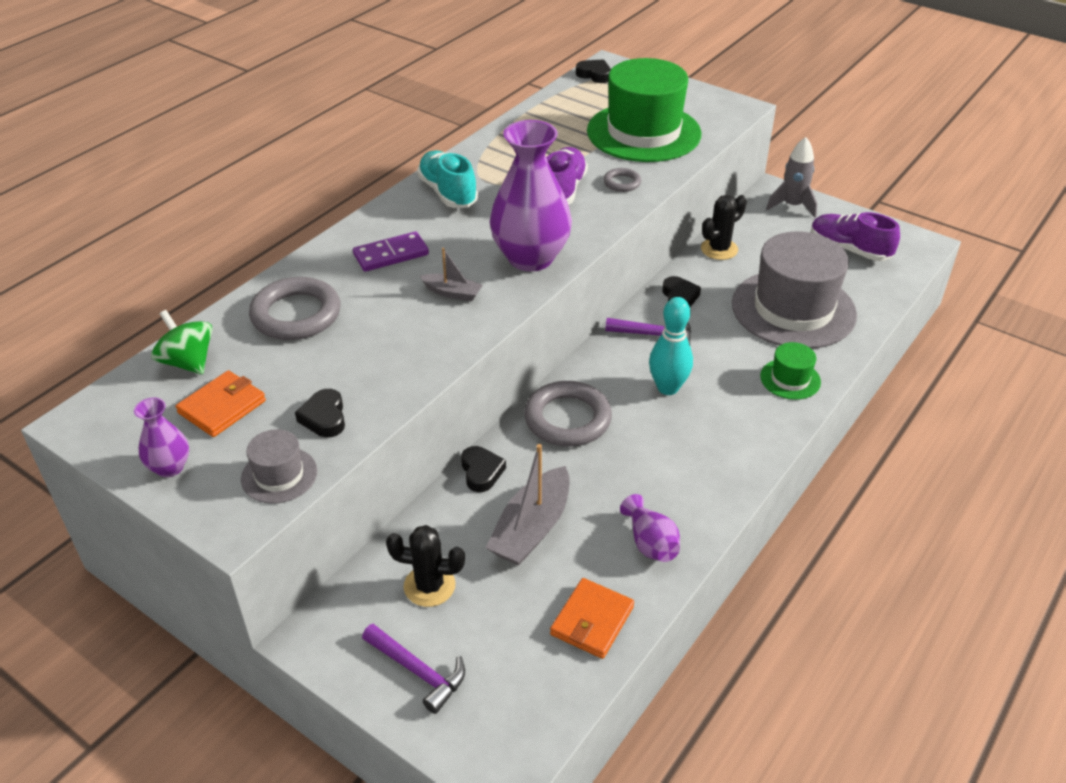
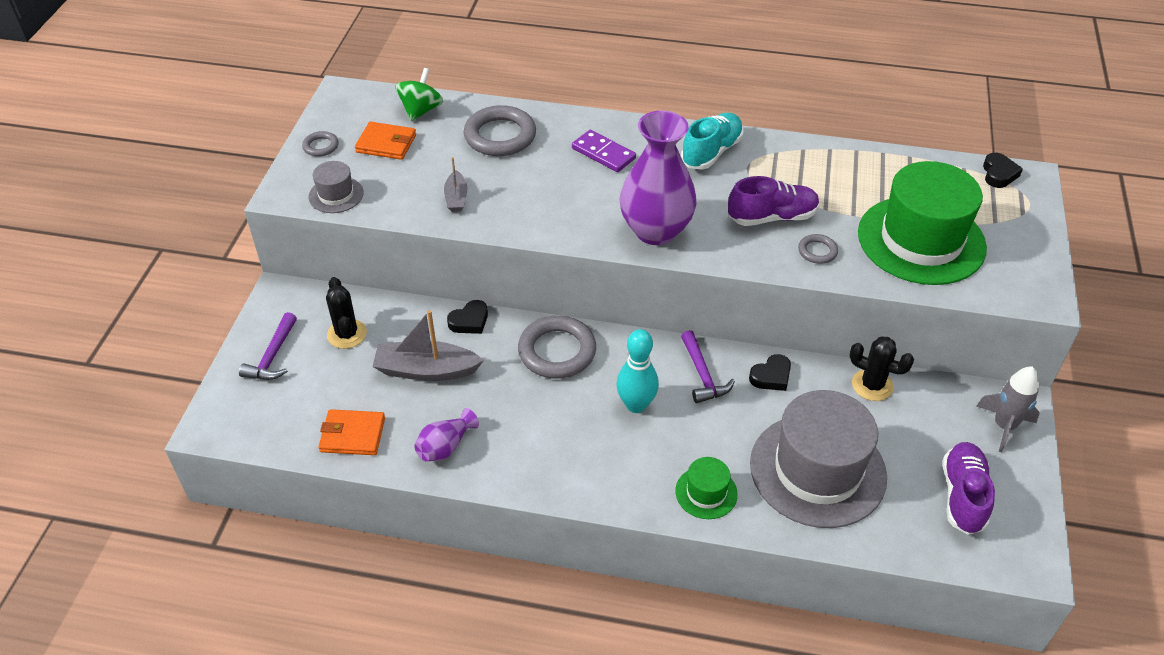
camera: 65 degrees right, 5 degrees up
purple vase [134,398,189,477] -> grey ring [302,131,339,157]
black heart [295,389,345,437] -> none
grey boat [420,248,483,302] -> grey boat moved to [444,157,467,212]

